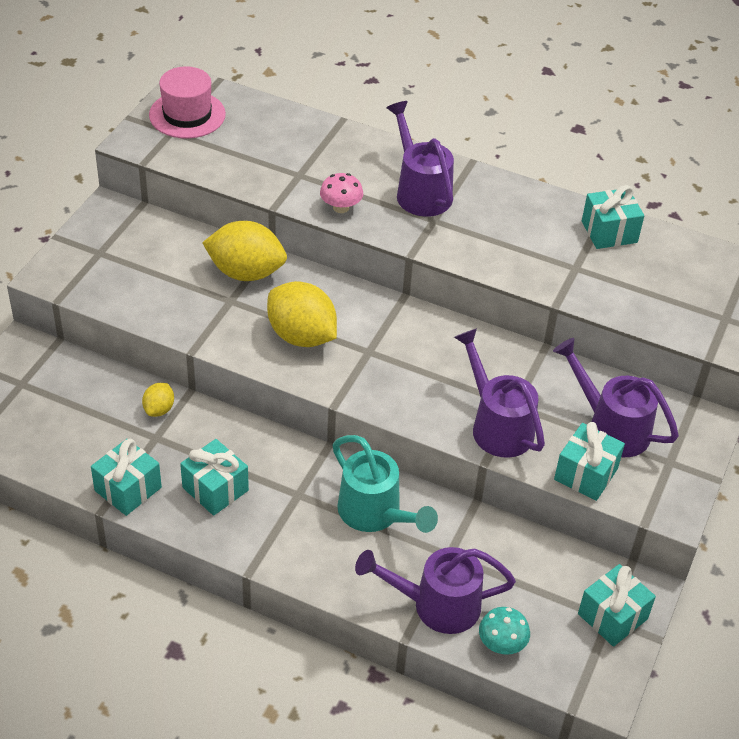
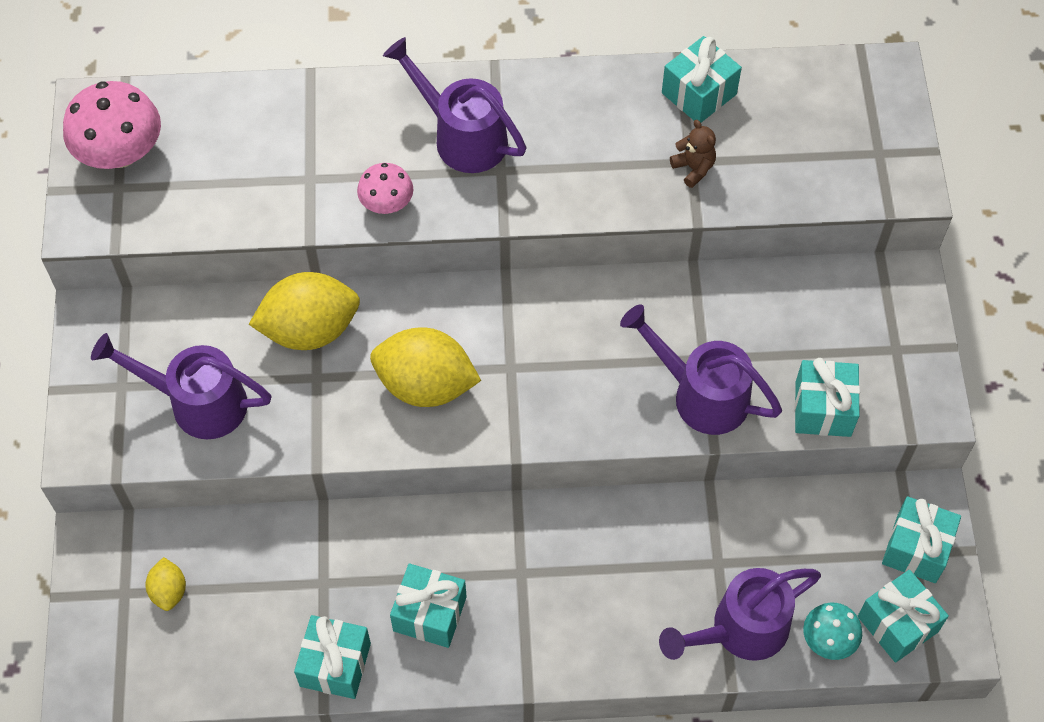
camera: 25 degrees left, 15 degrees up
yellow lemon [142,383,174,417] -> yellow lemon moved to [145,557,186,611]
pink hat [149,66,226,139] -> pink mushroom [63,81,161,169]
turquoise watering can [333,435,438,533] -> none
purple watering can [553,338,679,457] -> purple watering can moved to [91,333,272,439]
none -> brown teddy bear [670,120,716,188]
none -> turquoise gift [858,570,949,663]

